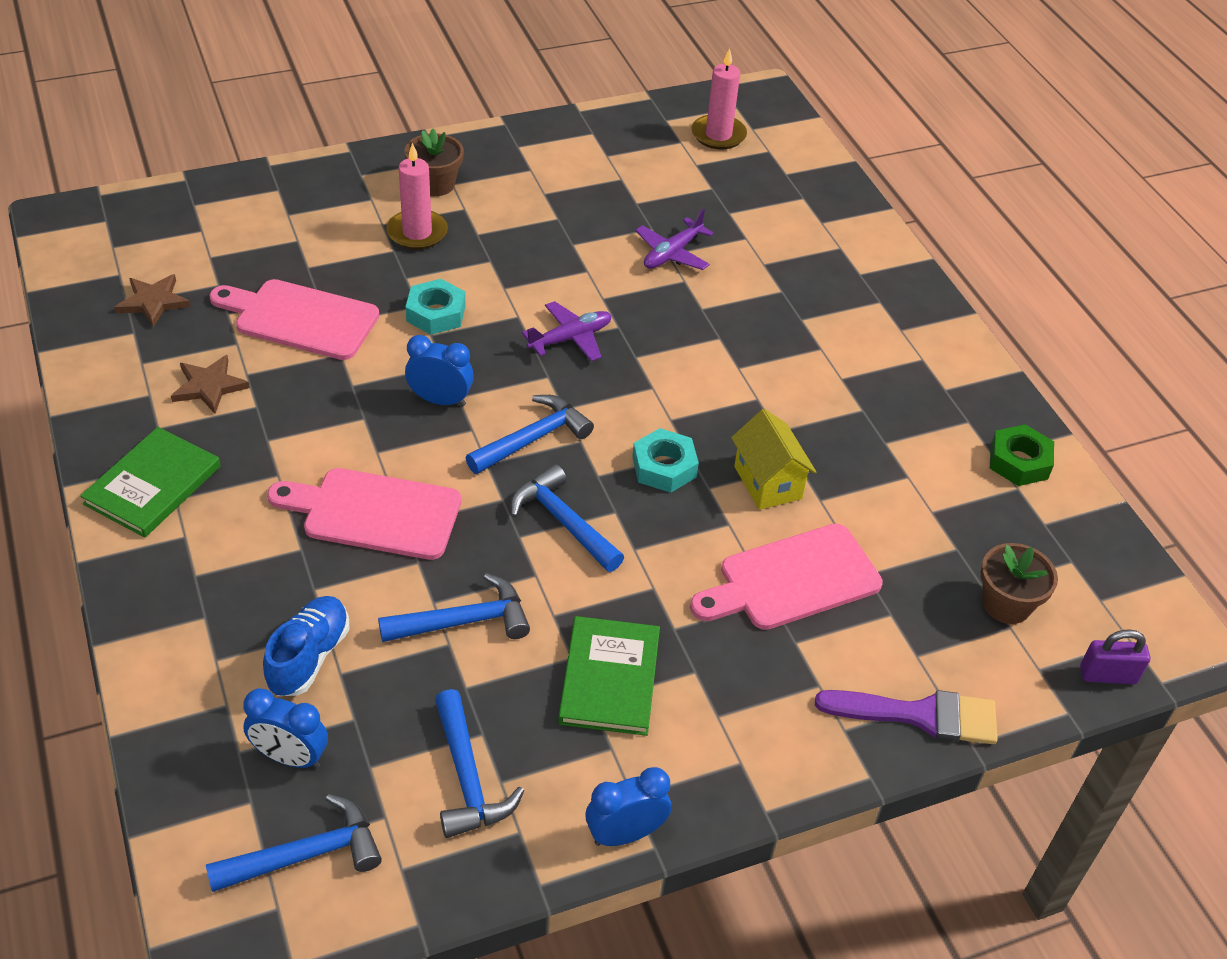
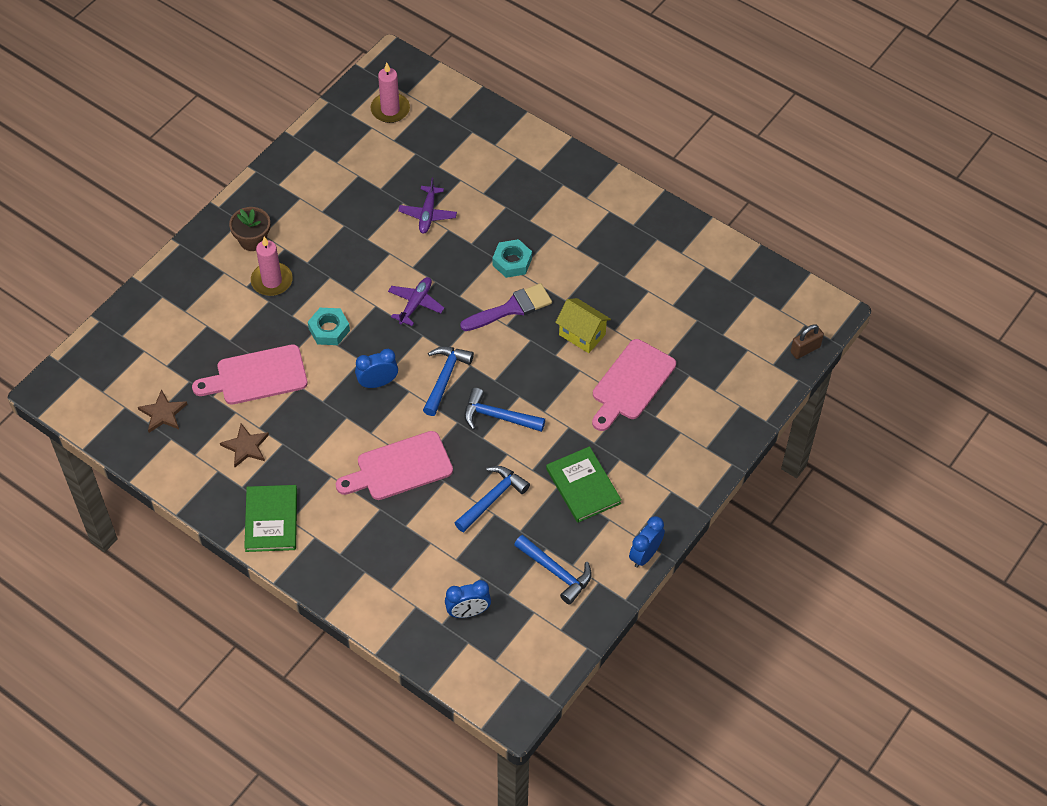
camera: 30 degrees left, 10 degrees up
blue hammer [206,794,382,892] -> none
blue shoe [263,596,349,696] -> none
turquoise nut [632,428,699,493] -> turquoise nut moved to [492,239,532,278]
purple brush [815,690,998,744] -> purple brush moved to [460,283,552,331]
brown flower pot [980,543,1058,624] -> none
green nut [990,424,1054,486] -> none
purple padlock [1080,629,1150,684] -> brown padlock [791,324,824,359]

